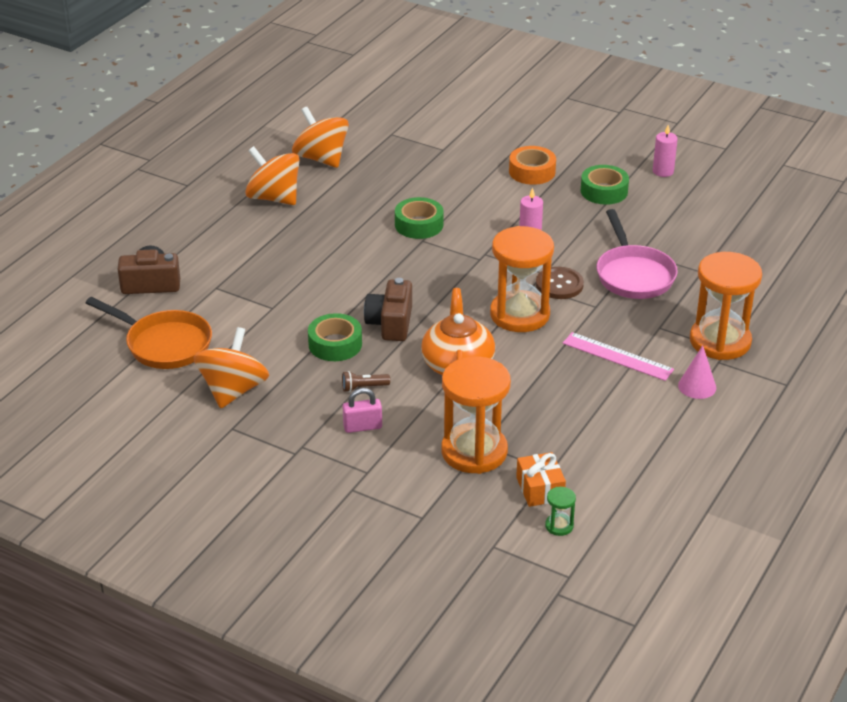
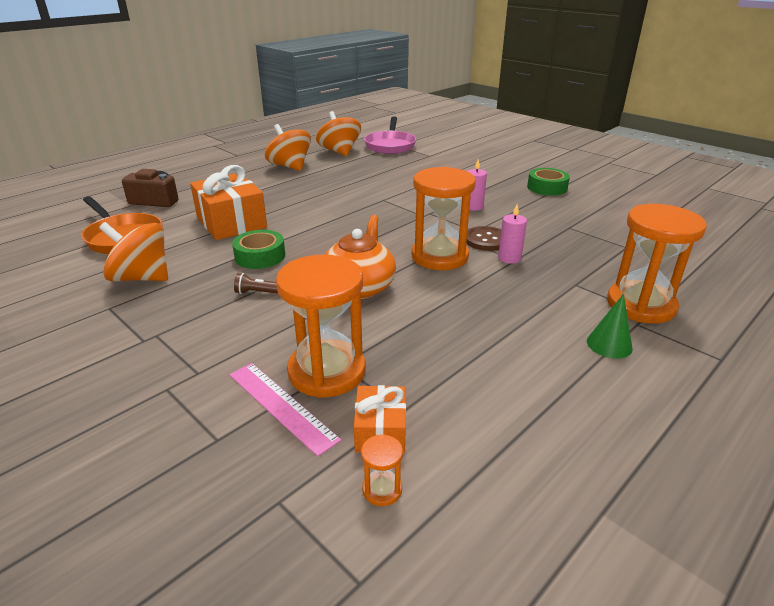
camera: 15 degrees right, 5 degrees down
orange spinning top [194,327,269,408] -> orange spinning top turned 105 degrees counterclockwise [99,222,168,282]
pink padlock [342,388,382,433] -> none
brown camera [364,278,412,341] -> none
green tape [395,197,444,239] -> none
orange tape [509,146,556,185] -> none
green hourglass [545,487,576,536] -> orange hourglass [361,434,403,506]
pink ruler [563,332,674,381] -> pink ruler moved to [229,363,341,456]
pink pan [597,209,678,299] -> pink pan moved to [364,117,416,154]
pink candle [653,125,678,177] -> pink candle moved to [498,204,527,264]
pink cone [678,345,716,399] -> green cone [587,294,633,359]
none -> orange gift [190,165,267,240]

